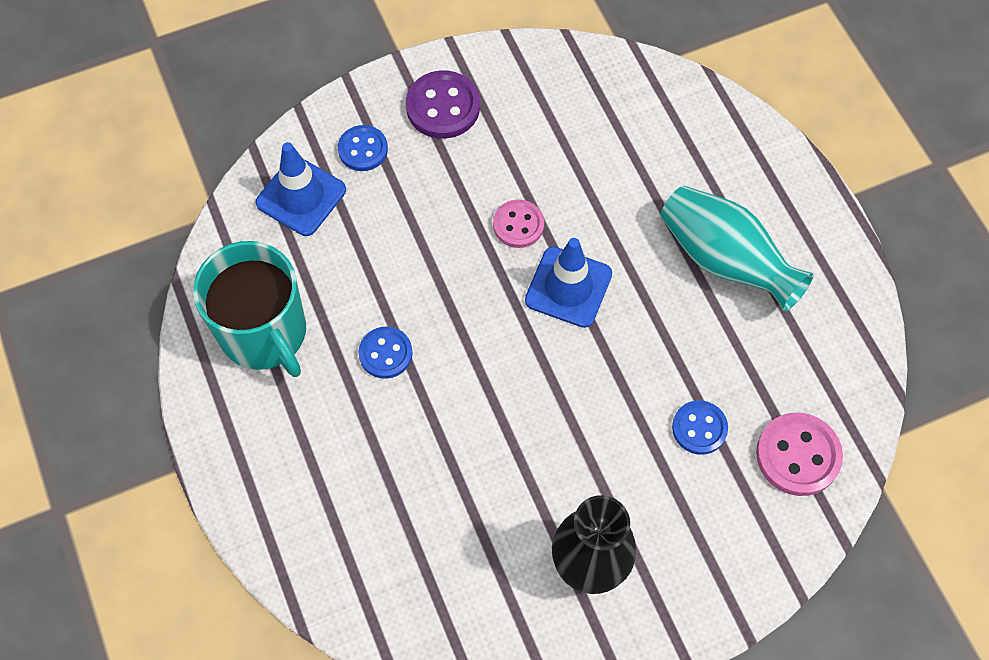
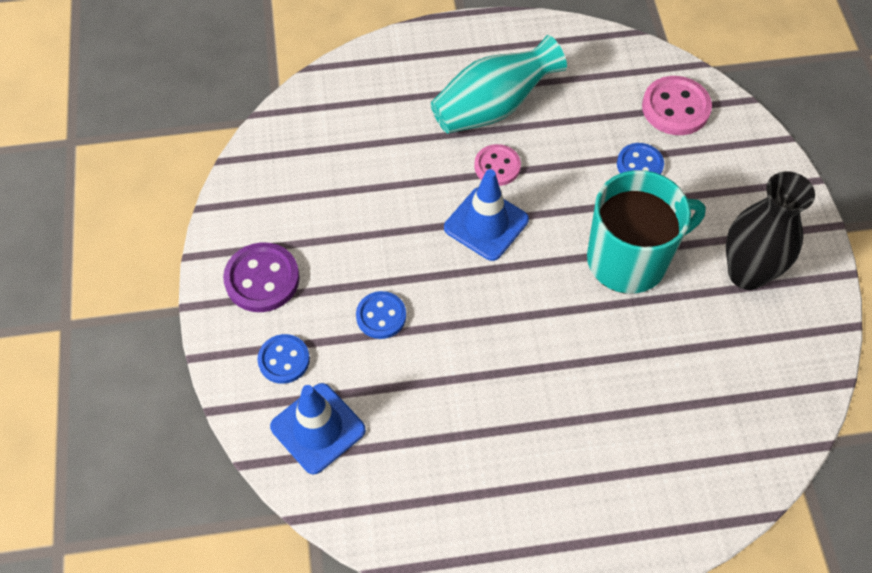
camera: 75 degrees left, 5 degrees down
turquoise mug [193,241,306,377] -> turquoise mug moved to [587,170,706,294]
blue button [359,326,413,379] -> blue button moved to [356,291,406,339]
pink button [493,200,544,248] -> pink button moved to [474,144,521,186]

